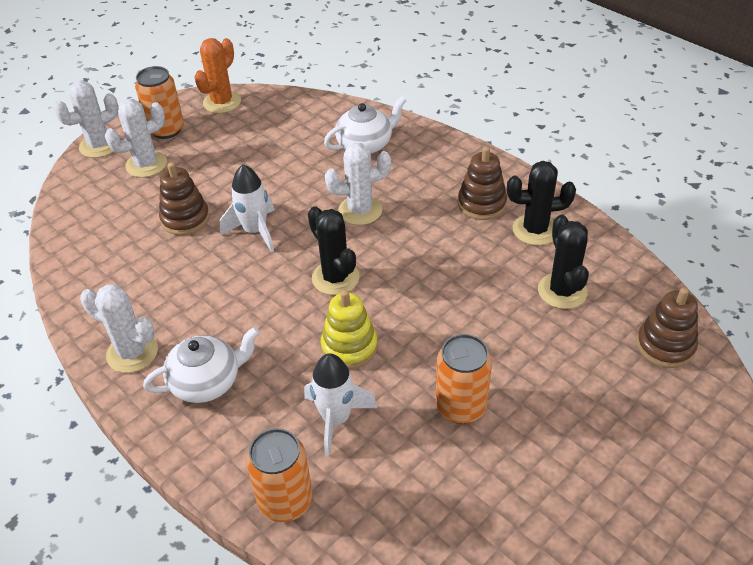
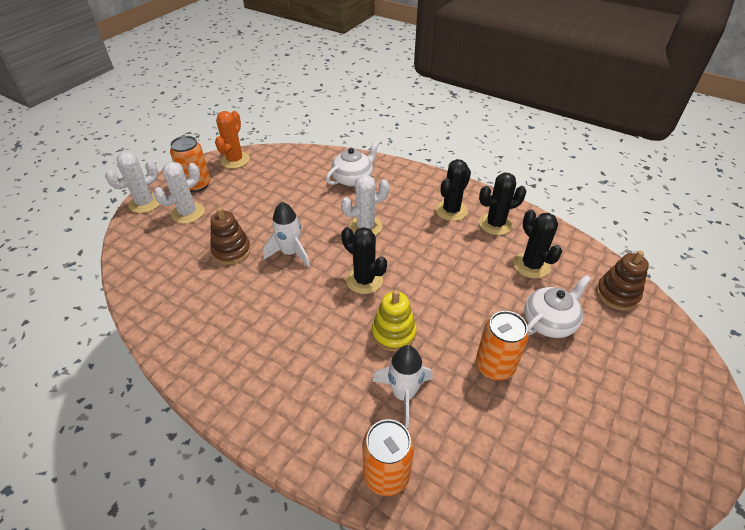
camera: 15 degrees left, 0 degrees up
white cactus [80,284,158,373] -> none
white teapot [143,327,259,403] -> white teapot moved to [524,275,591,338]
brown stacking toy [458,146,507,220] -> black cactus [435,159,471,221]

